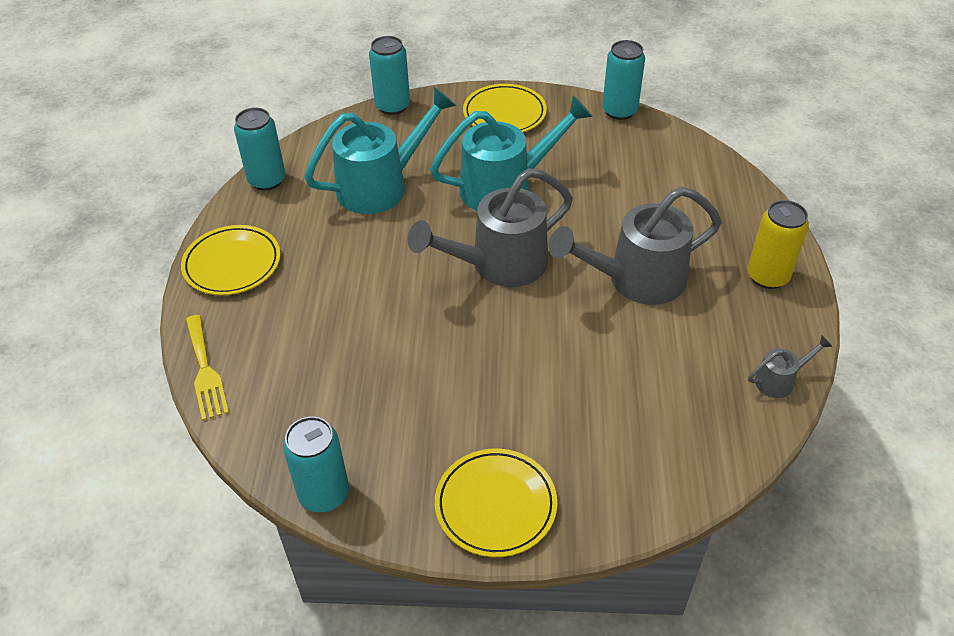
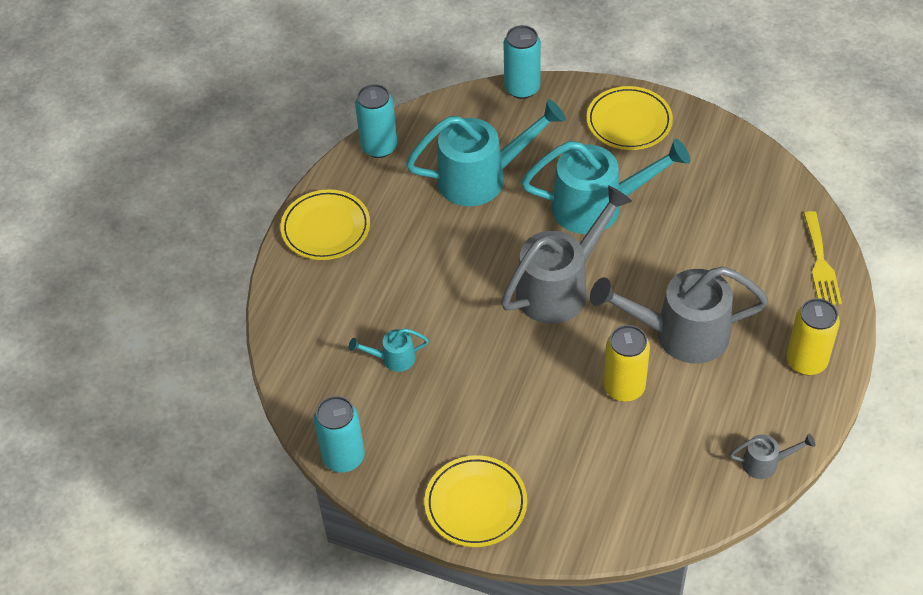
camera: 20 degrees right, 5 degrees up
yellow fork [186,315,229,421] -> yellow fork moved to [803,211,842,305]
grey watering can [407,168,573,287] -> grey watering can turned 150 degrees clockwise [501,185,632,324]
turquoise can [602,40,645,120] -> none
none -> turquoise watering can [349,328,429,372]
none -> yellow can [604,325,650,402]

